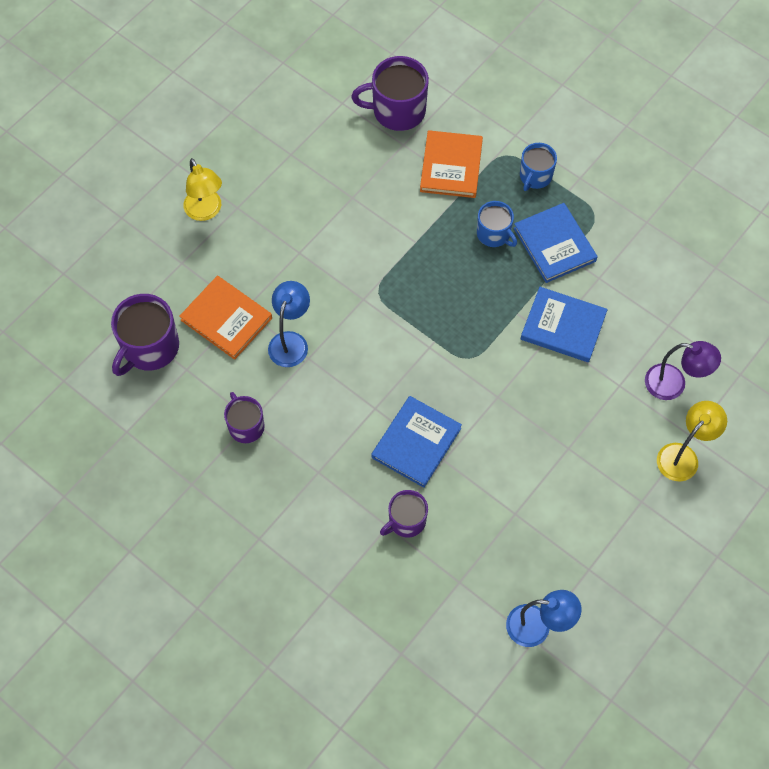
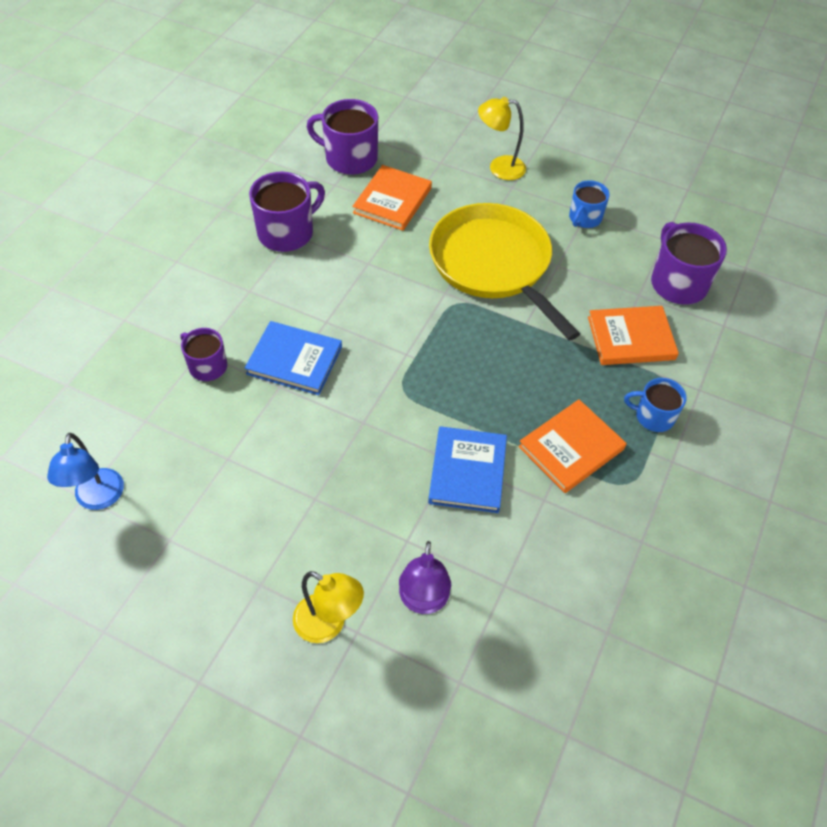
camera: 75 degrees right, 10 degrees down
yellow lamp [183,158,222,221] -> yellow lamp turned 45 degrees clockwise [478,97,526,180]
purple mug [224,392,265,443] -> purple mug [249,172,325,252], size x1.62
blue lamp [268,281,310,367] -> none
blue mug [477,201,517,247] -> blue mug moved to [569,180,610,228]
blue book [514,203,598,283] -> orange book [518,399,626,493]
none -> yellow pan [429,203,580,341]

